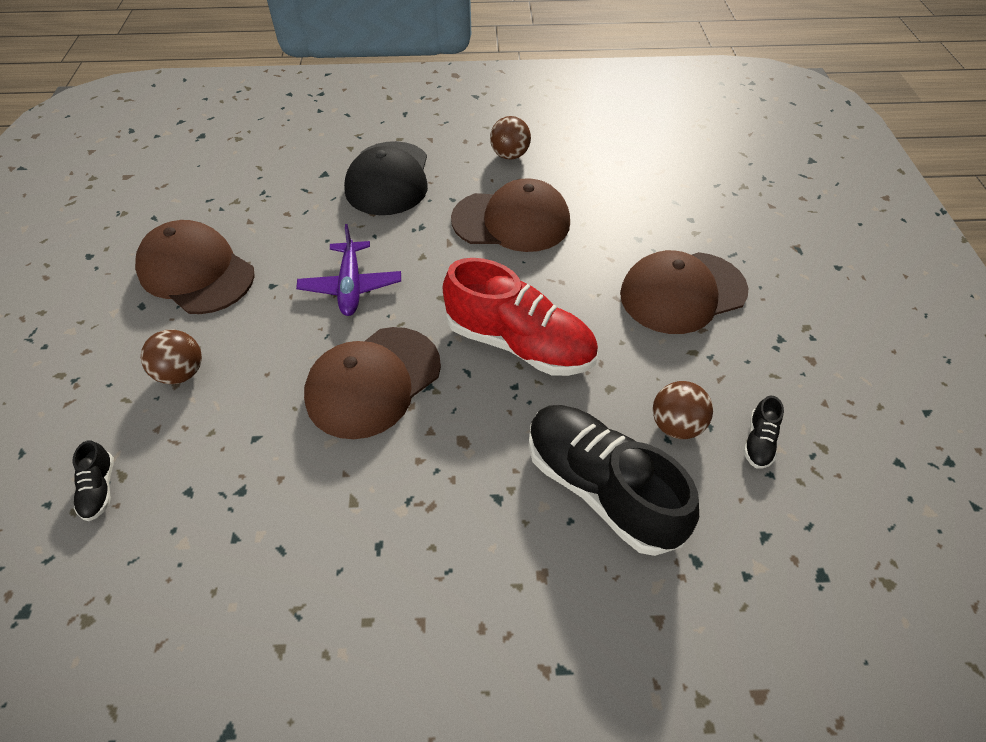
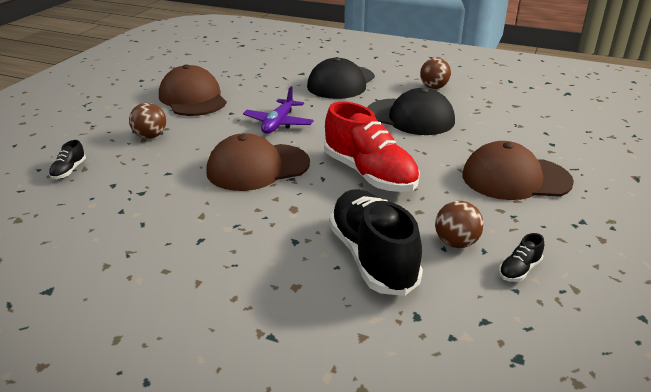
camera: 25 degrees right, 20 degrees down
brown cap [451,178,570,252] -> black cap [367,88,455,135]

